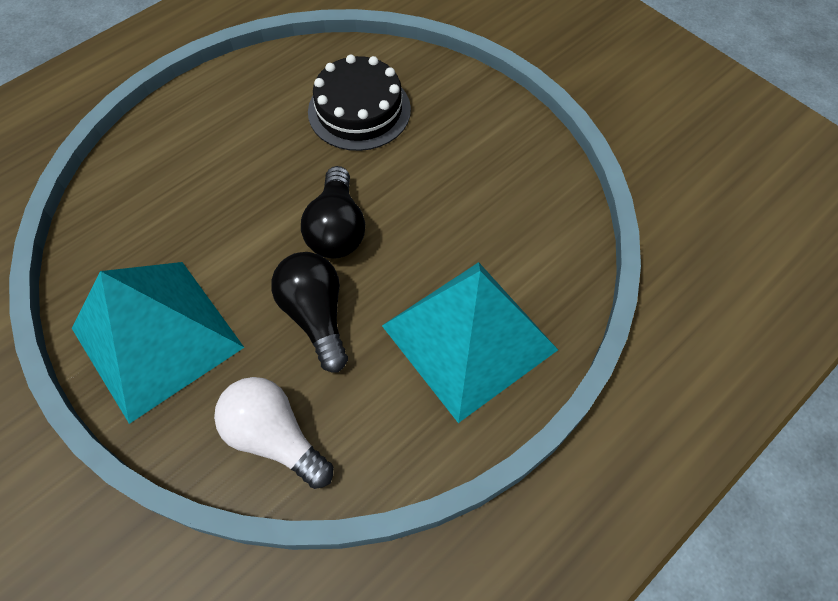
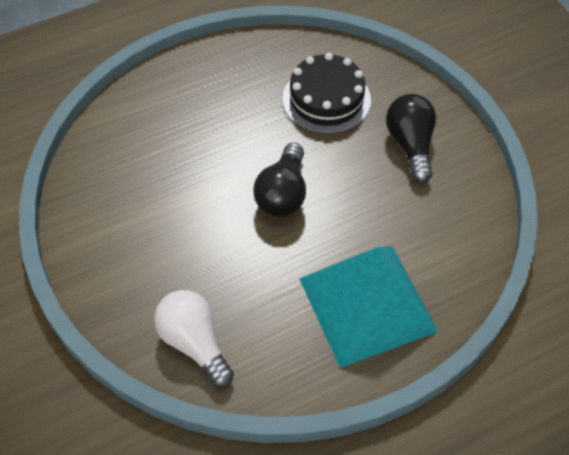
camera: 15 degrees right, 5 degrees down
turquoise pyramid [72,262,245,424] -> none
black light bulb [271,252,348,372] -> black light bulb moved to [386,94,436,183]

